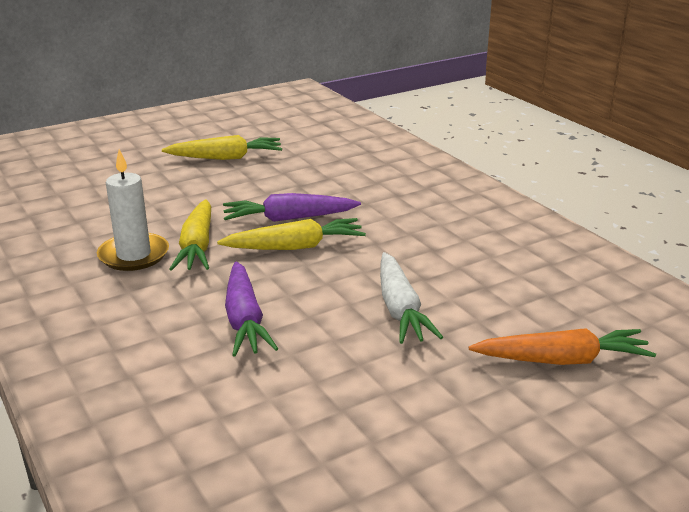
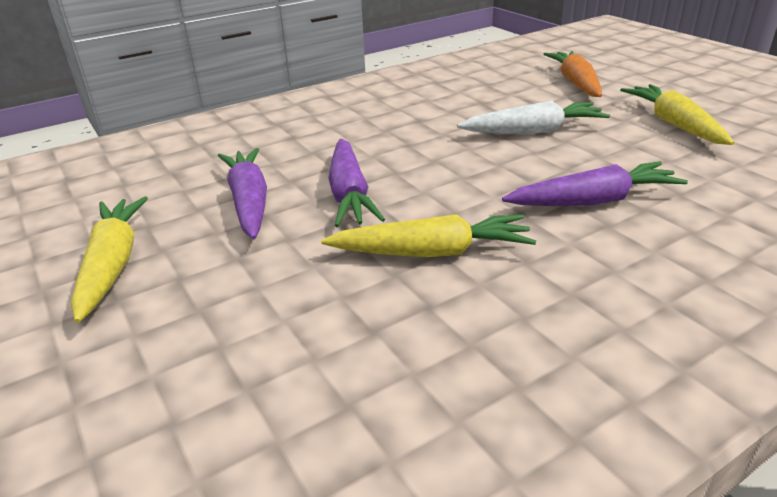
camera: 90 degrees left, 5 degrees up
white candle [97,149,169,271] -> none
yellow carrot [217,218,366,250] -> yellow carrot moved to [620,84,734,145]
none -> purple carrot [218,148,267,239]

